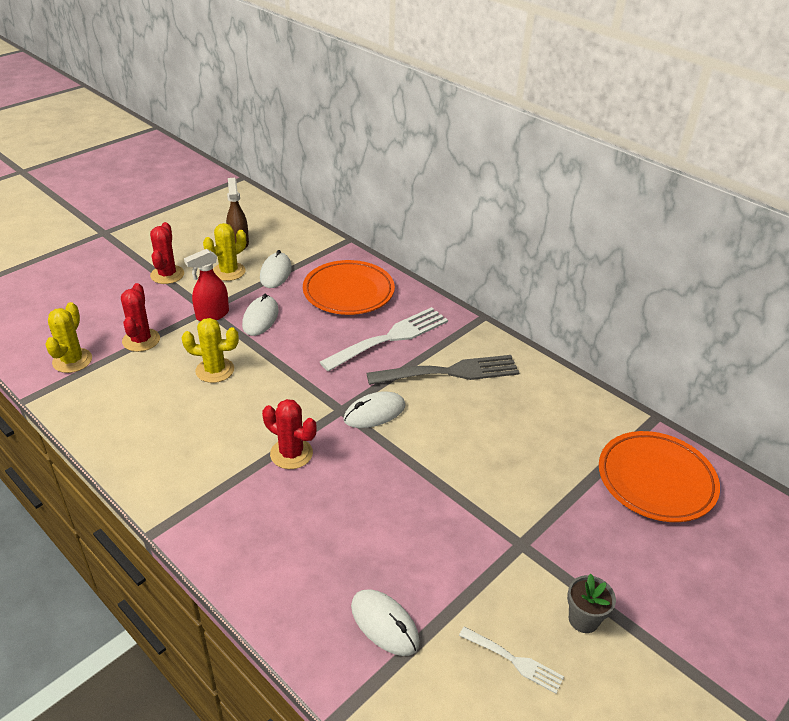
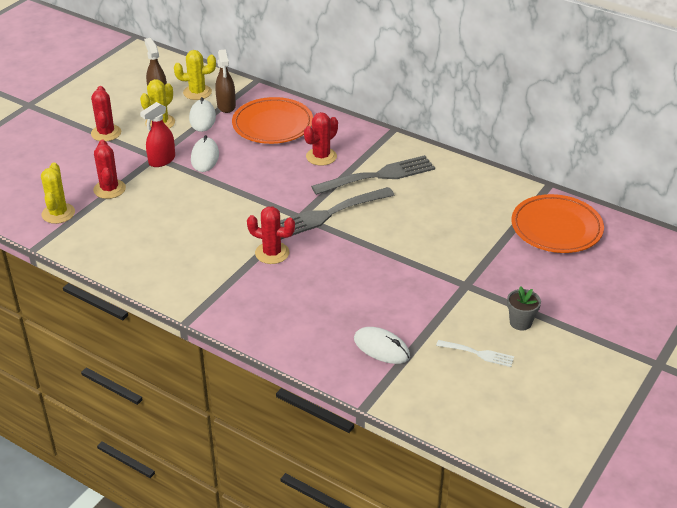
camera: 10 degrees left, 0 degrees up
yellow cactus [182,318,239,383] -> yellow cactus moved to [174,50,216,100]
white fork [320,307,448,372] -> red cactus [304,112,338,166]
white mouse [344,391,406,428] -> grey fork [280,187,394,239]
none -> brown spray bottle [215,49,236,113]

